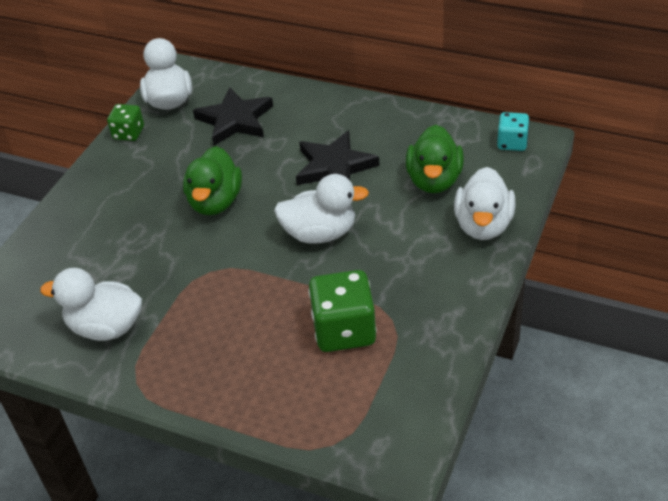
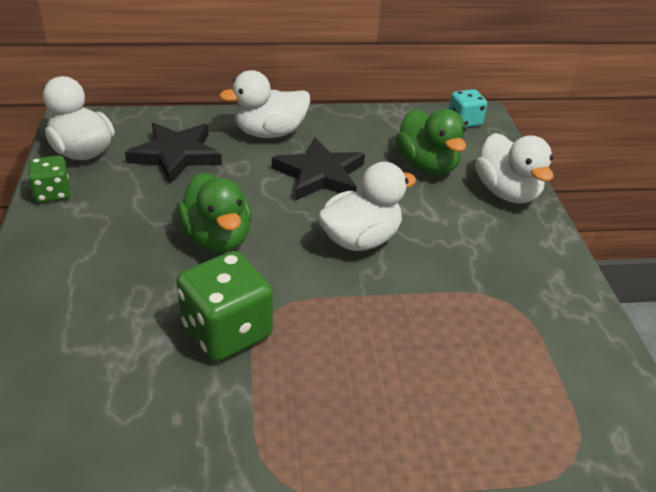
camera: 35 degrees left, 5 degrees down
white duck [40,268,142,341] -> white duck moved to [219,70,310,138]
green dice [308,270,377,352] -> green dice moved to [176,251,273,361]

